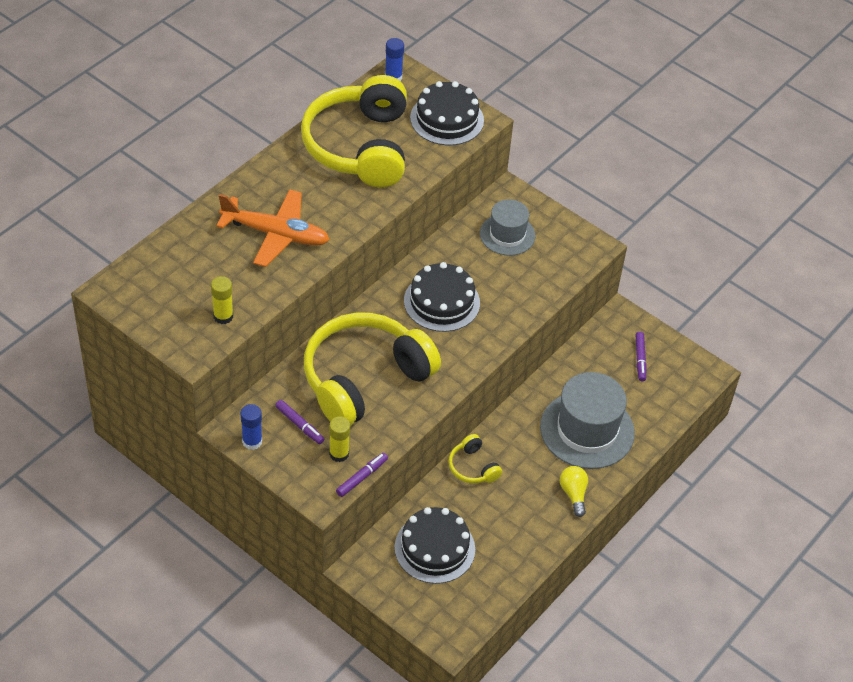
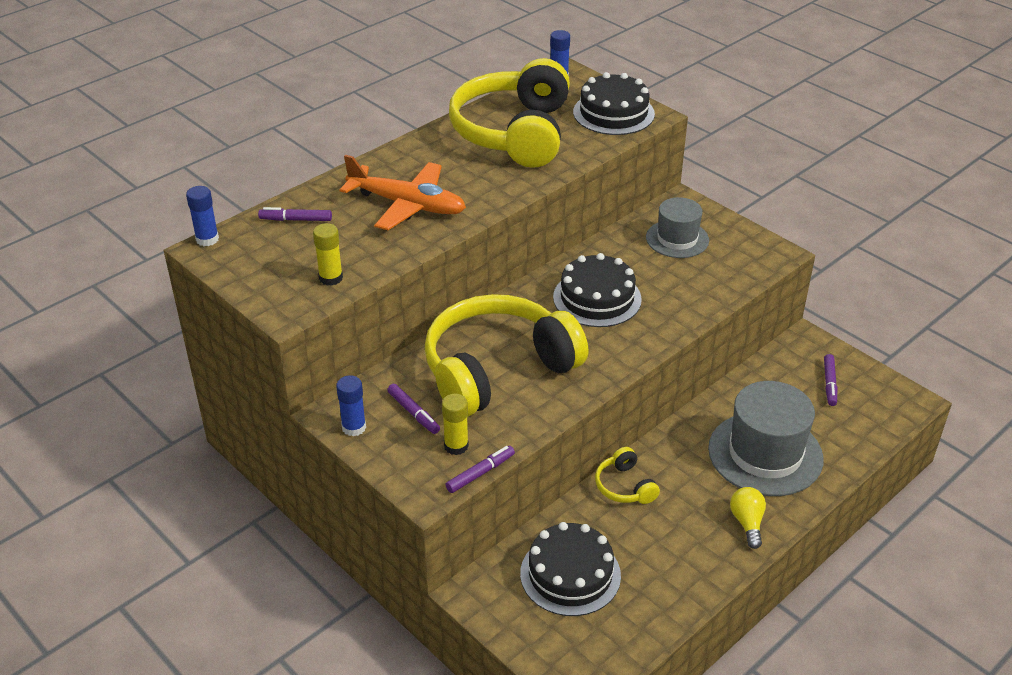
camera: 10 degrees right, 10 degrees down
none -> blue glue stick [186,186,219,246]
none -> purple marker [258,207,332,221]

